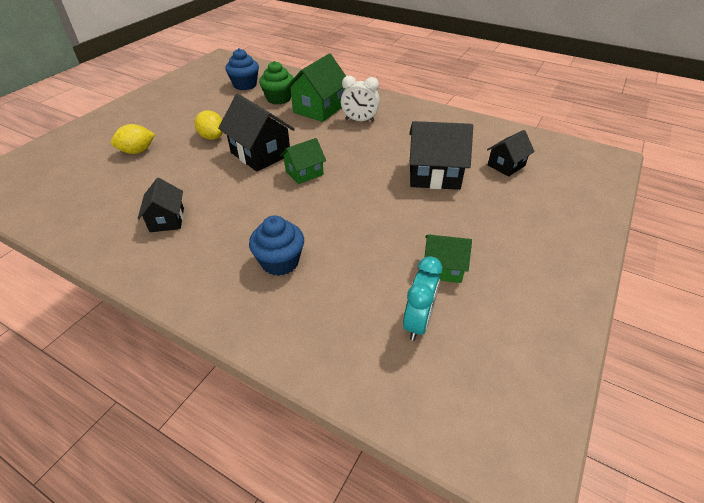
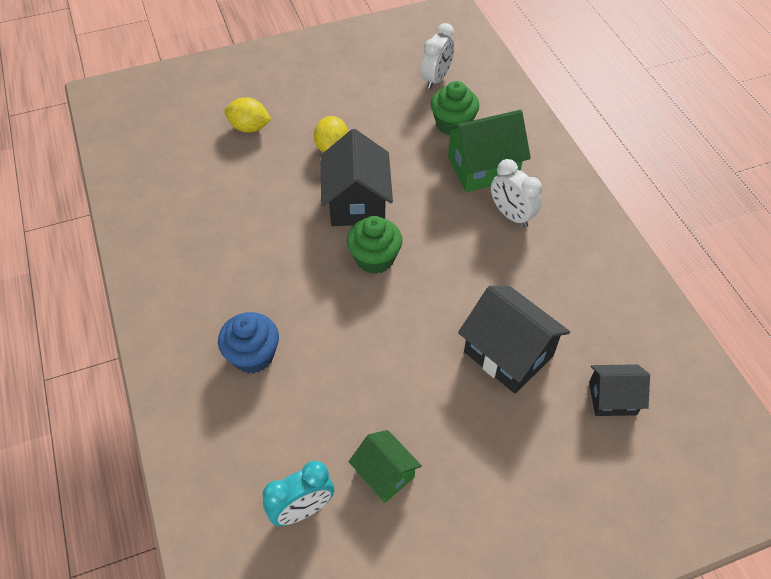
camera: 40 degrees right, 10 degrees up
black house [138,178,184,232] -> none
blue cupcake [225,48,259,90] -> white clock [421,23,454,89]
green house [280,138,326,184] -> green cupcake [347,216,402,274]

